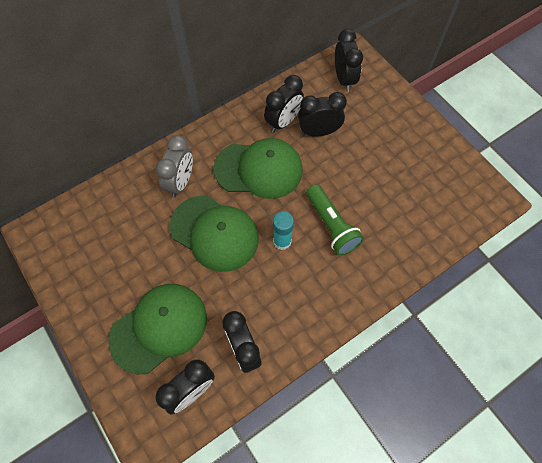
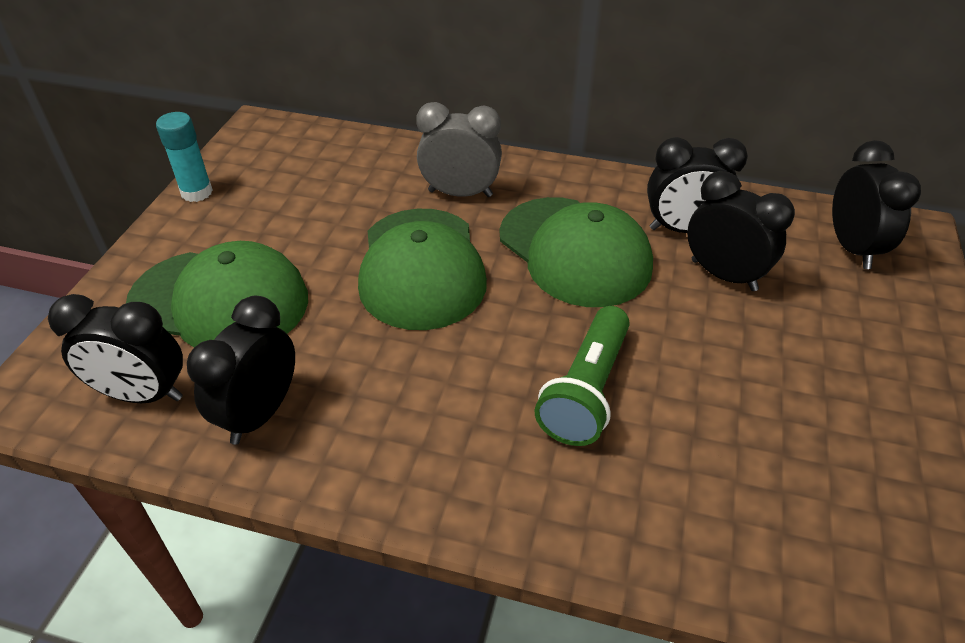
camera: 50 degrees right, 20 degrees down
grey clock [156,135,193,198] -> grey clock turned 150 degrees counterclockwise [416,102,502,197]
turquoise glue stick [273,211,294,250] -> turquoise glue stick moved to [156,112,213,202]
black clock [335,29,363,92] -> black clock turned 45 degrees counterclockwise [832,140,921,269]

